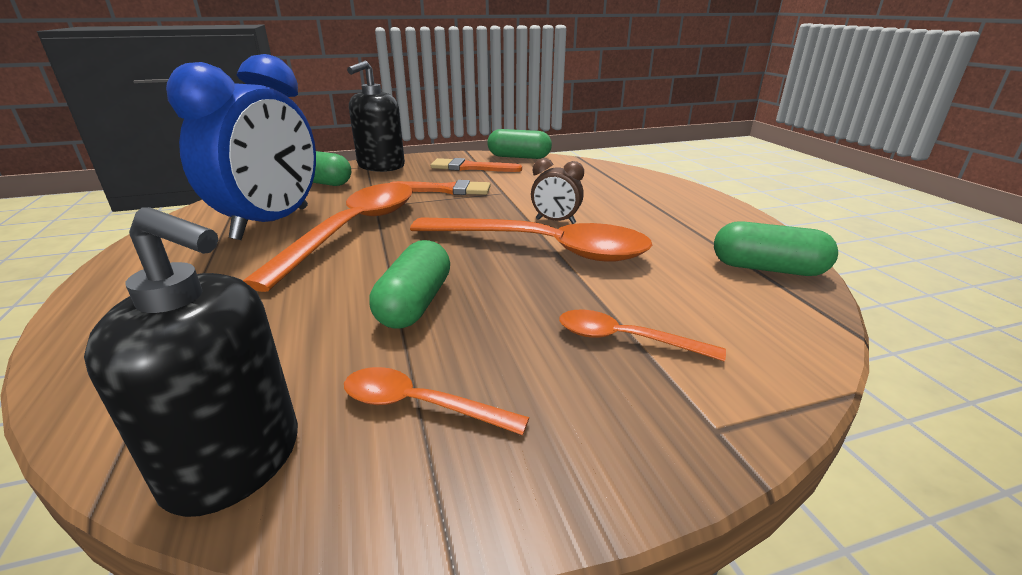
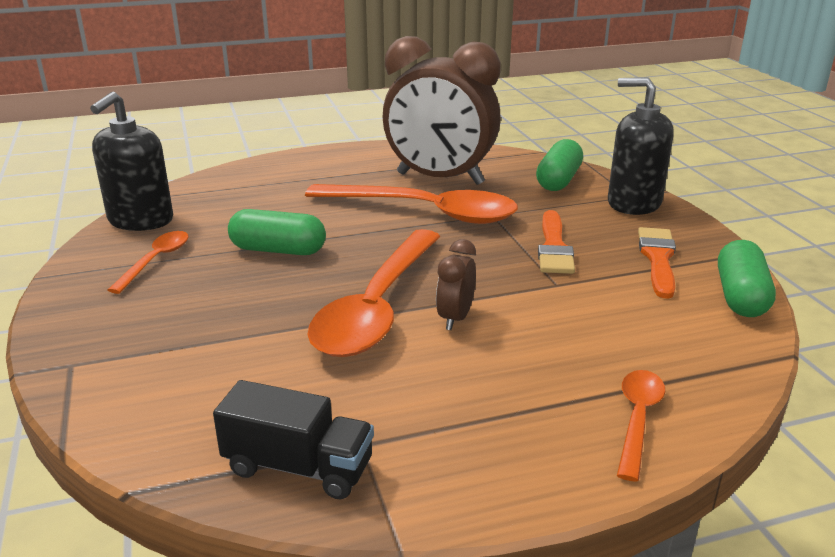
camera: 90 degrees right, 0 degrees up
blue clock [166,54,316,240] -> brown clock [383,36,501,185]
orange spoon [559,310,726,361] -> orange spoon moved to [617,370,665,482]
green capsule [714,221,838,276] -> black truck [213,380,374,499]

